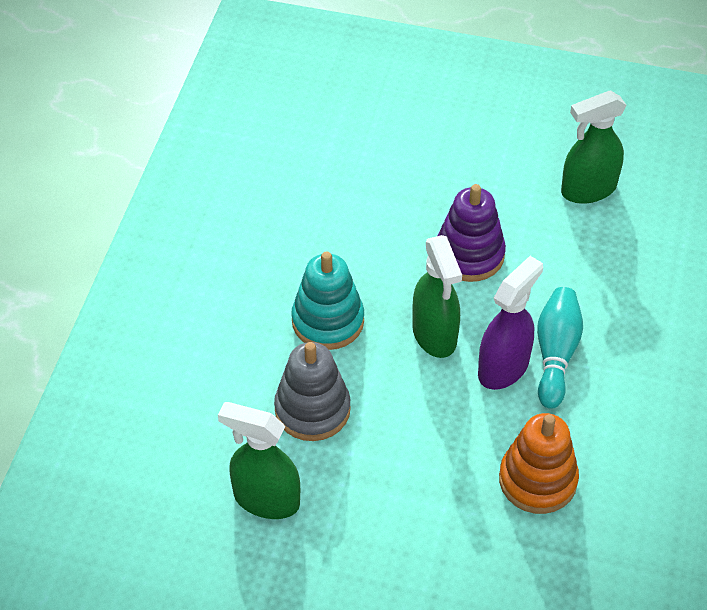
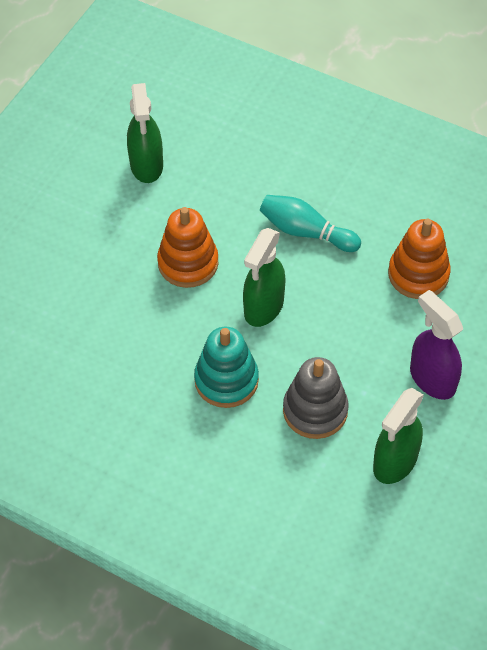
camera: 75 degrees left, 5 degrees up
green spray bottle [412,235,462,358] -> green spray bottle turned 120 degrees clockwise [243,228,285,327]
purple stacking toy [438,184,506,282] -> orange stacking toy [157,207,218,288]
purple spray bottle [478,256,543,390] -> purple spray bottle moved to [410,290,463,400]

